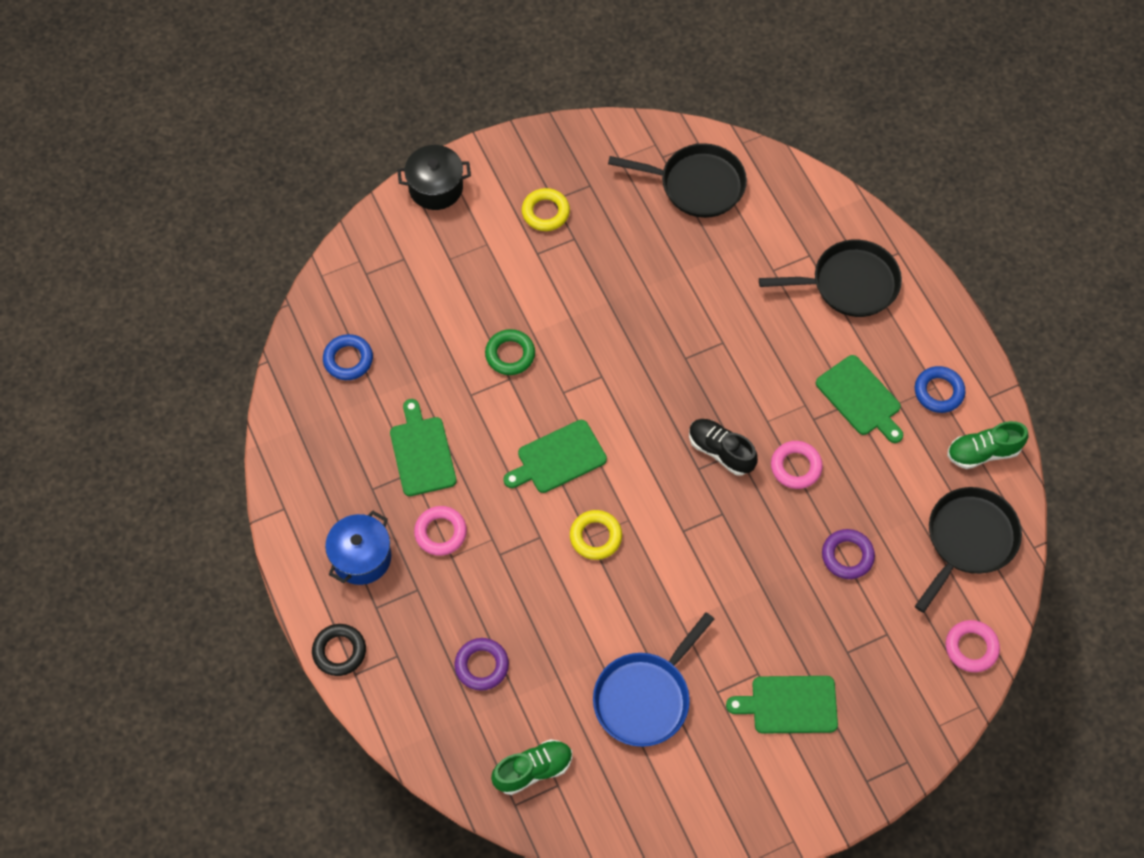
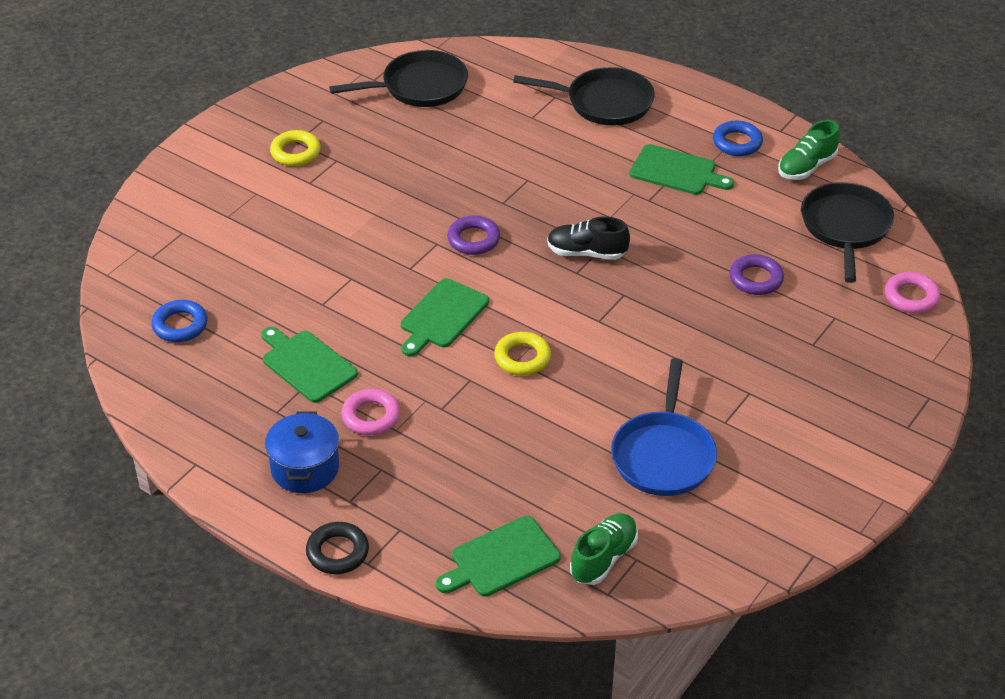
camera: 30 degrees left, 20 degrees down
black pot [397,145,471,210] -> none
purple ring [454,638,509,691] -> purple ring moved to [447,216,500,255]
green ring [485,329,535,375] -> none
green cutting board [726,676,838,734] -> green cutting board moved to [436,516,561,597]
black pan [759,240,902,317] -> black pan turned 45 degrees clockwise [513,67,655,126]
pink ring [771,441,823,489] -> none

